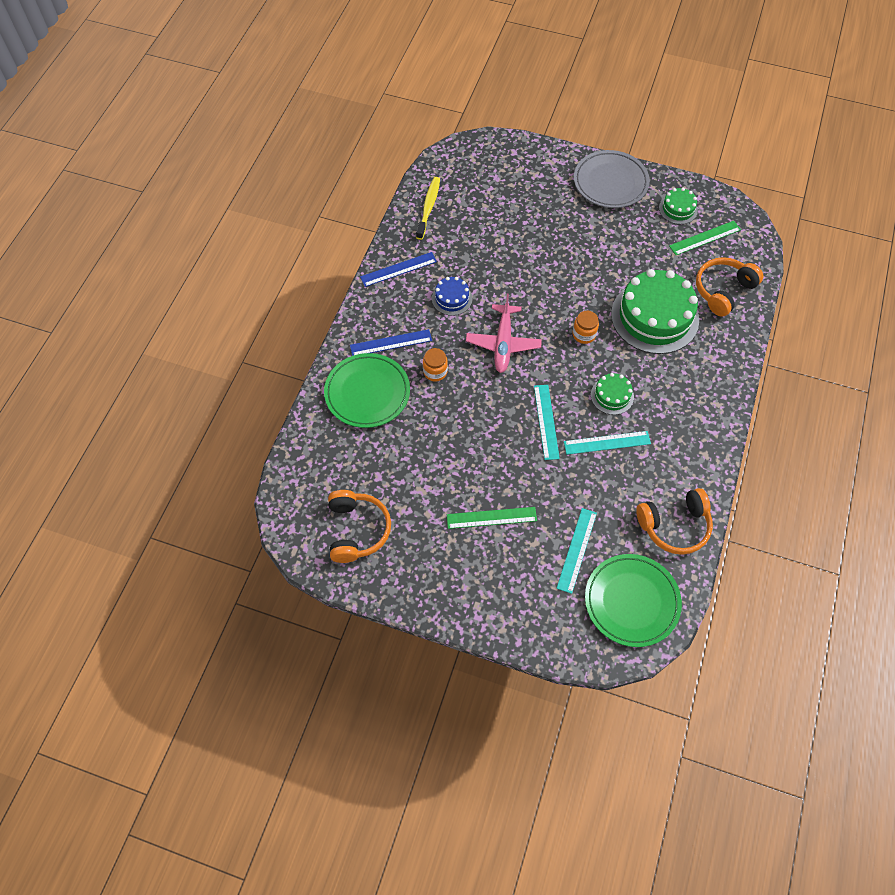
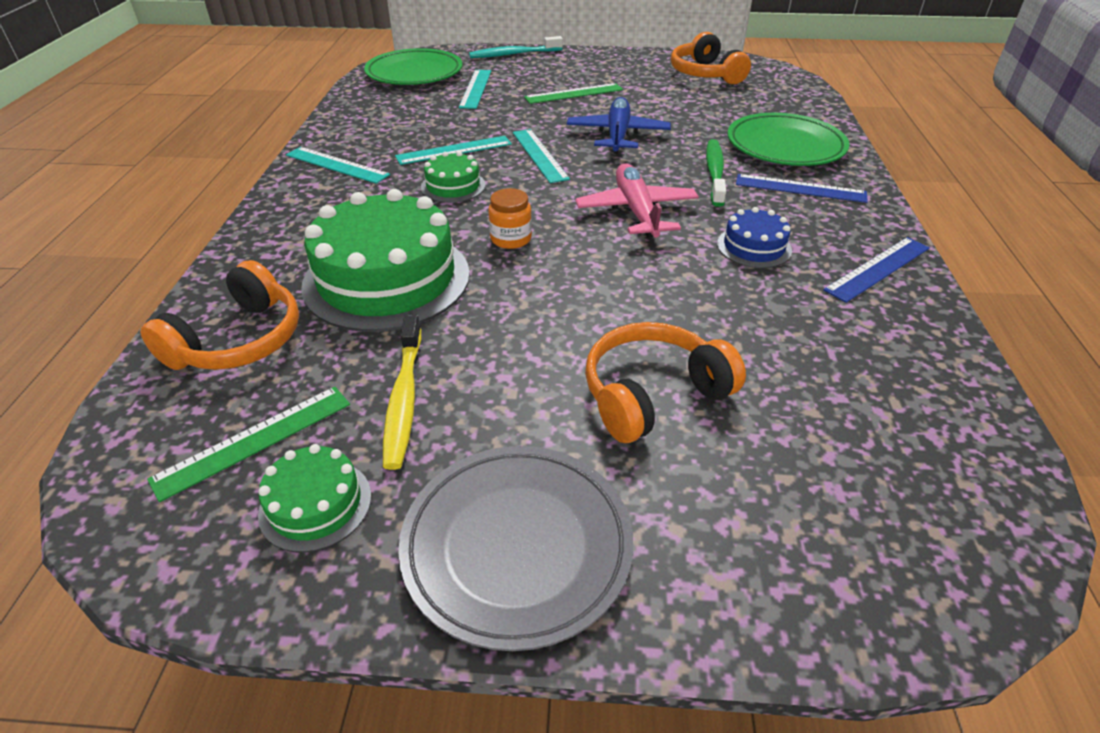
camera: 165 degrees right, 20 degrees down
blue ruler [350,329,432,356] -> blue ruler turned 45 degrees clockwise [736,174,868,203]
yellow toothbrush [416,177,440,240] -> yellow toothbrush moved to [383,315,421,470]
orange jar [423,348,448,382] -> green toothbrush [706,139,726,207]
orange headphones [636,488,713,555] -> orange headphones moved to [585,322,746,443]
none -> turquoise ruler [286,147,390,184]
none -> turquoise toothbrush [469,36,563,58]
none -> blue plane [567,97,671,154]

